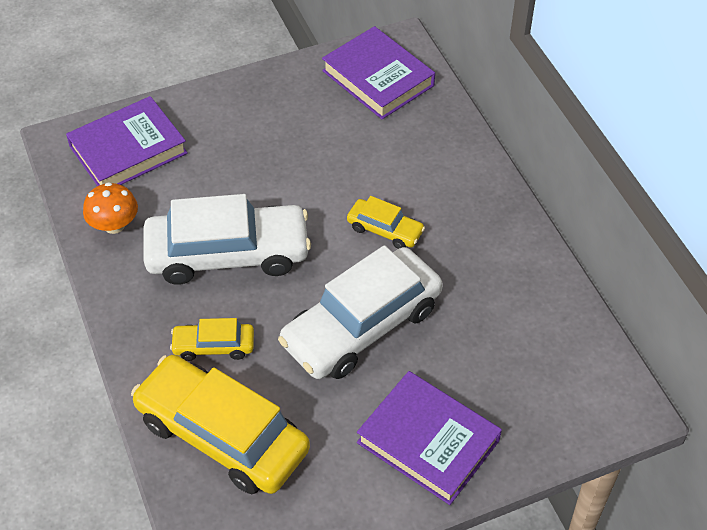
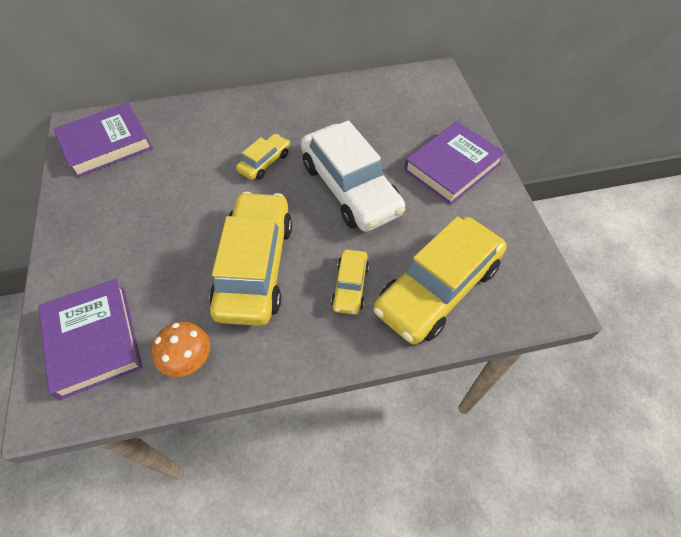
camera: 80 degrees left, 5 degrees up
white car [143,194,311,285] -> yellow car [209,192,292,326]

